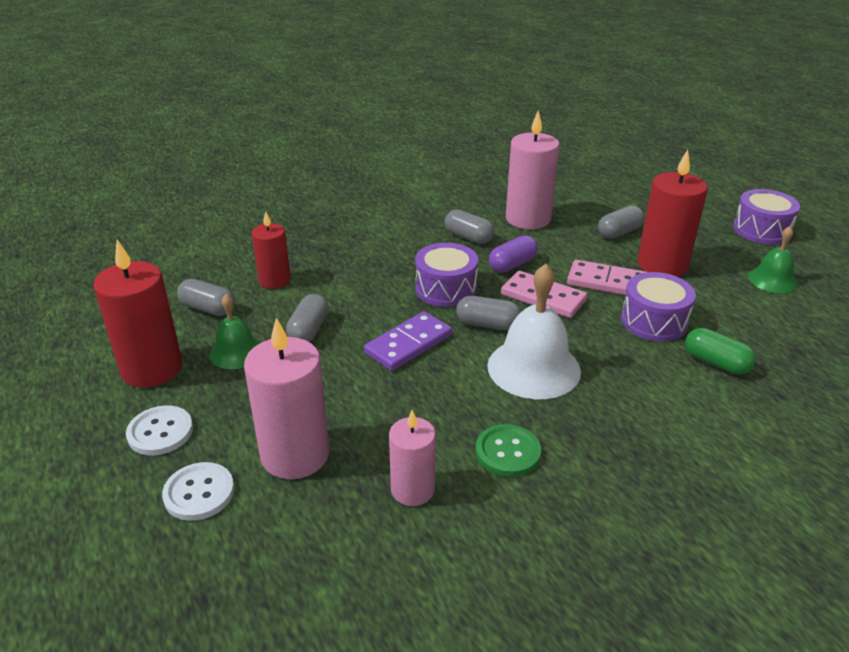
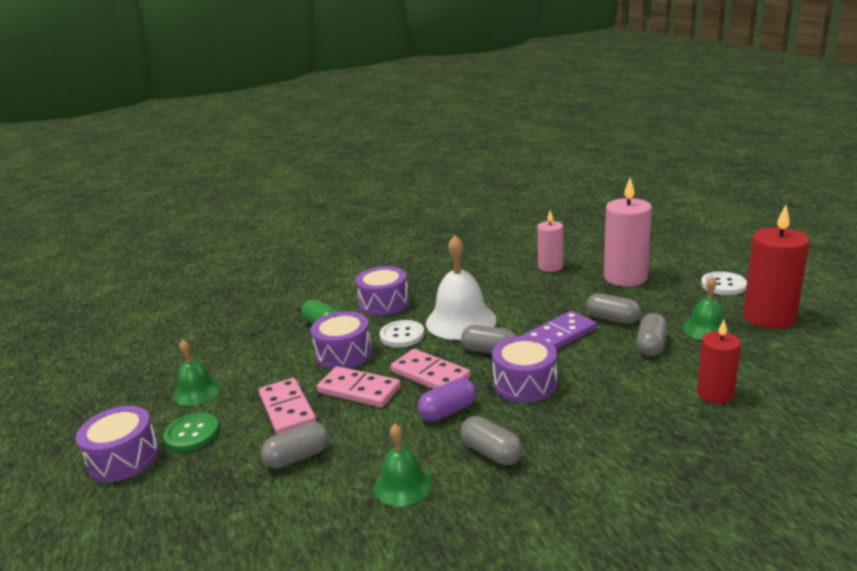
camera: 170 degrees left, 10 degrees down
white button [162,462,234,521] -> white button moved to [380,320,424,347]
grey capsule [177,279,235,316] -> grey capsule moved to [586,293,641,324]
green button [476,424,541,477] -> green button moved to [163,413,219,452]
pink candle [506,111,560,230] -> green bell [374,424,432,507]
red candle [637,150,708,277] -> pink domino [259,378,317,435]
none -> purple drum [355,266,409,316]

